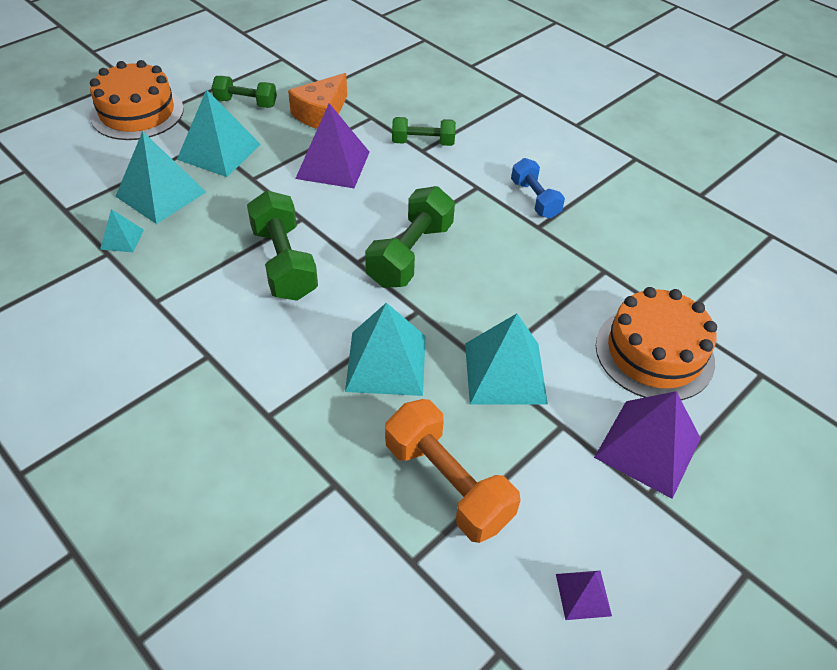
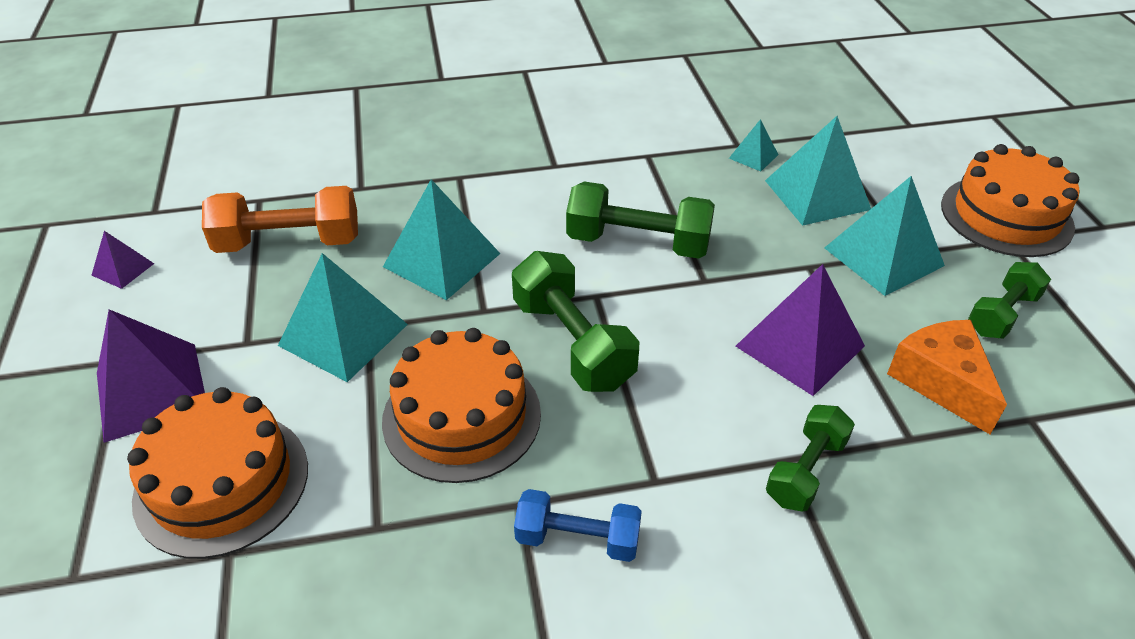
camera: 125 degrees right, 5 degrees down
none -> orange cake [382,328,541,483]

